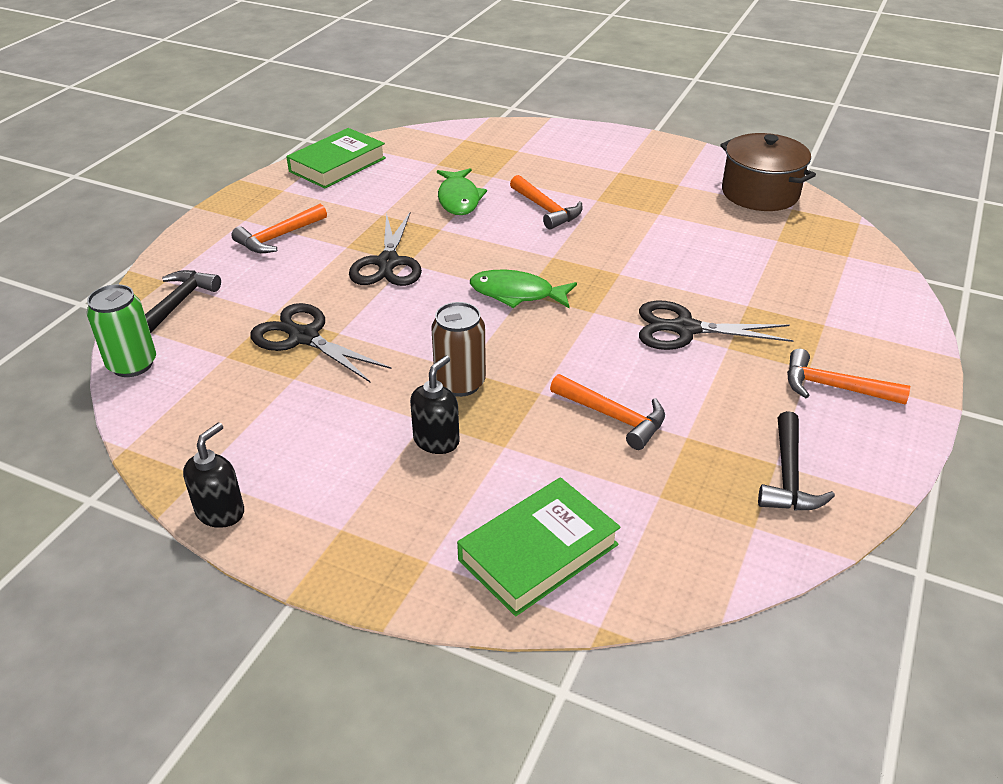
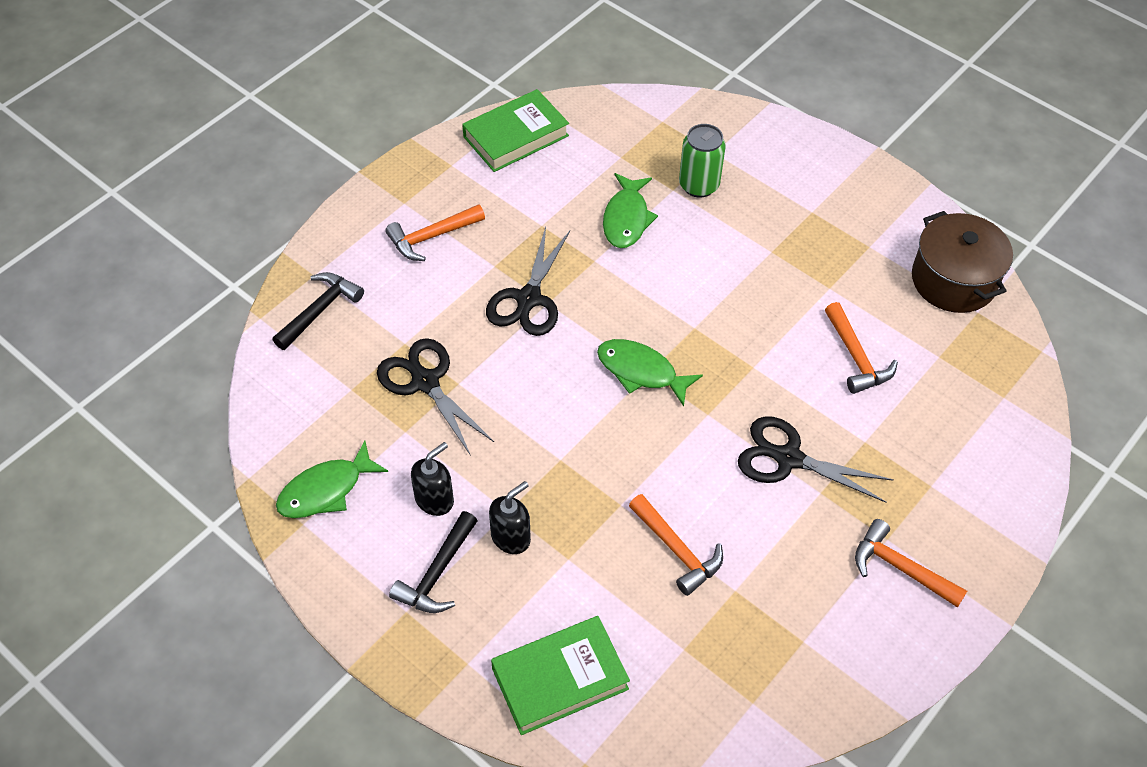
camera: 15 degrees right, 15 degrees up
green can [87,284,156,377] -> green can moved to [679,124,726,198]
black soap dispenser [183,422,244,528] -> black soap dispenser moved to [411,442,454,516]
brown can [431,302,486,397] -> none
orange hammer [510,175,583,230] -> orange hammer moved to [825,302,898,394]
black hammer [758,411,835,510] -> black hammer moved to [389,511,478,613]
none -> green fish [276,441,388,518]

